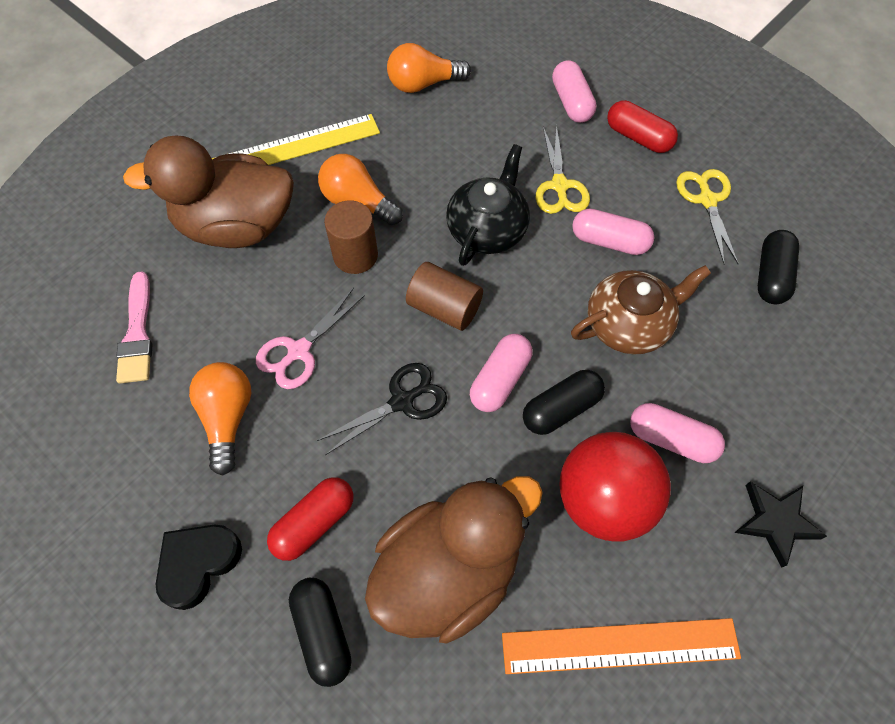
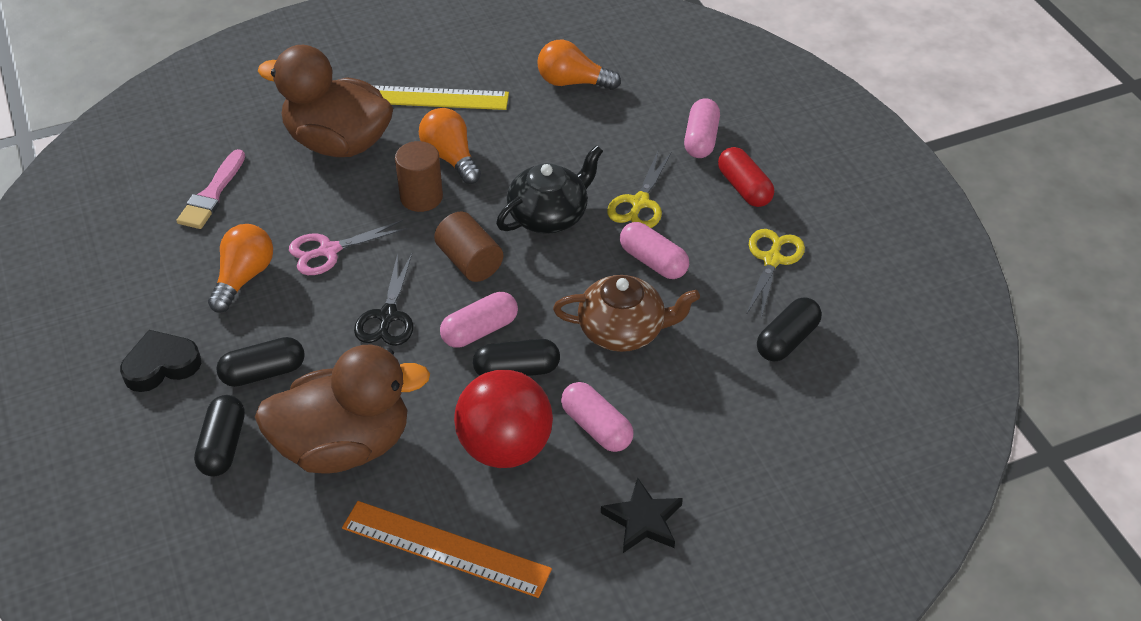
camera: 25 degrees right, 15 degrees down
red capsule [267,477,354,561] -> black capsule [216,337,305,387]
black scissors [317,363,447,455] -> black scissors turned 105 degrees clockwise [354,254,413,346]

